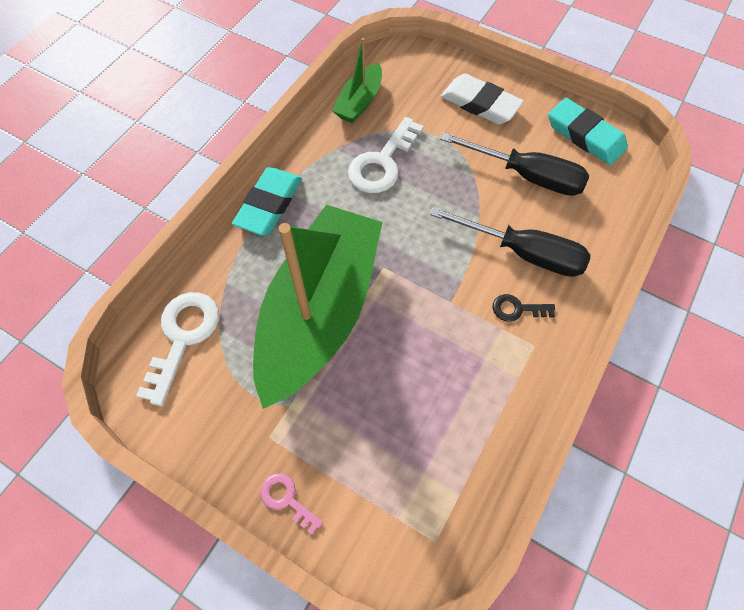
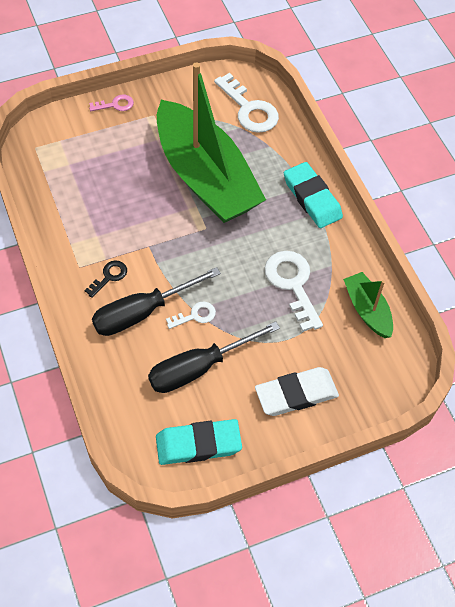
camera: 125 degrees right, 5 degrees down
none -> white key [166,302,216,329]

